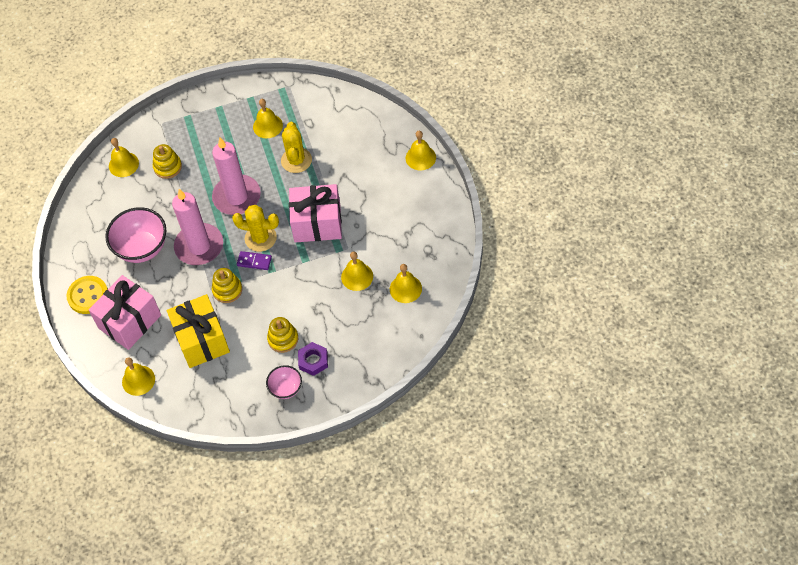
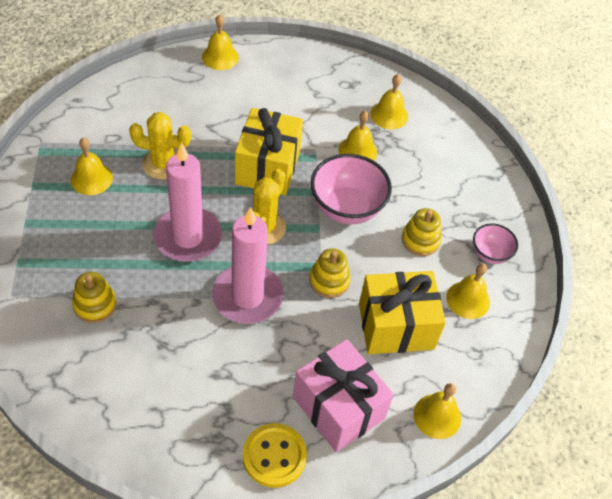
camera: 85 degrees left, 5 degrees down
pink bowl [105,207,166,263] -> pink bowl moved to [310,154,392,224]
yellow bell [109,138,139,177] -> yellow bell moved to [446,263,490,319]
purple domino [237,251,272,270] -> none
pink gift [289,184,342,243] -> yellow gift [235,108,303,196]
purple nut [298,342,328,376] -> none

